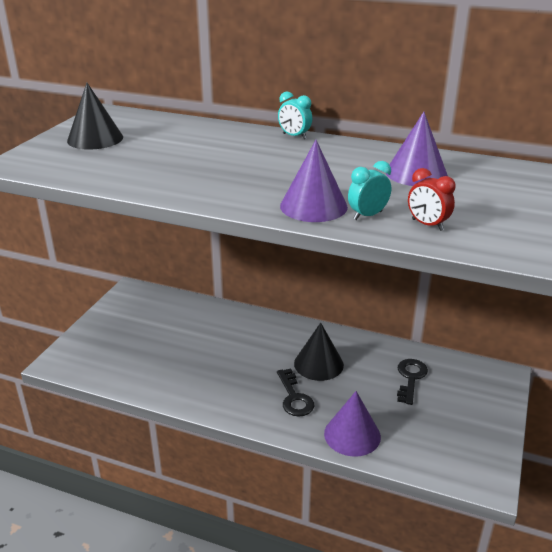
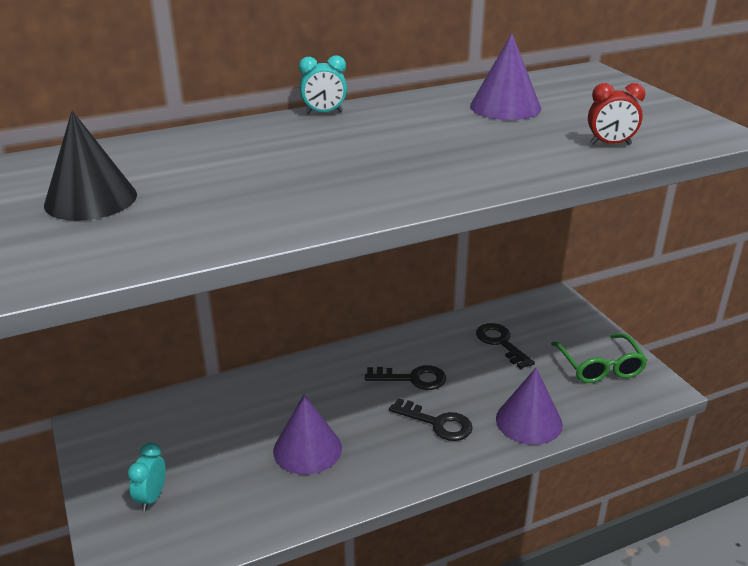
camera: 45 degrees left, 0 degrees up
purple cone [280,140,348,222] -> purple cone moved to [273,395,342,475]
black cone [294,323,344,381] -> black key [365,365,446,390]
turquoise clock [348,161,391,220] -> turquoise clock moved to [127,443,166,511]
none -> green glasses [551,334,648,383]

